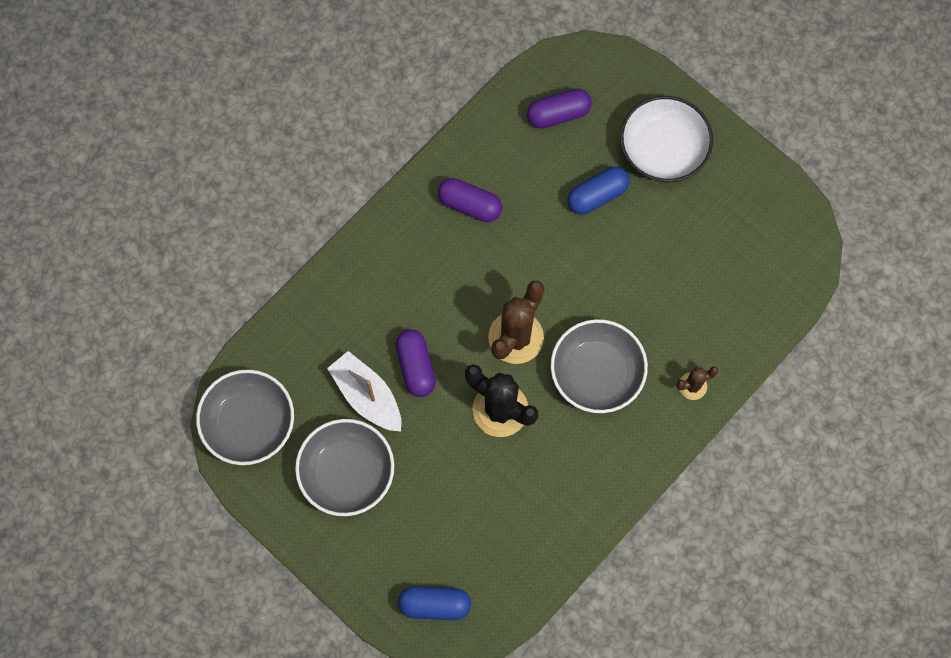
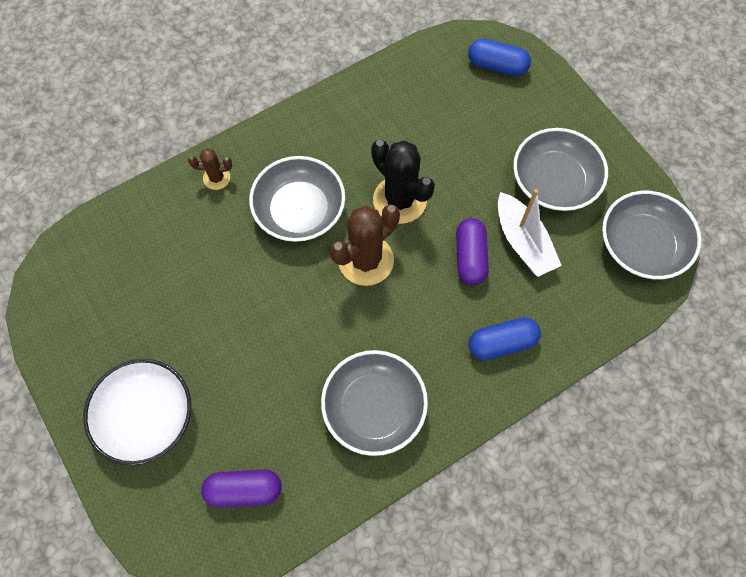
camera: 165 degrees left, 5 degrees down
purple capsule [438,178,502,222] -> grey bowl [321,350,428,456]
blue capsule [567,167,630,215] -> blue capsule moved to [469,317,541,361]

